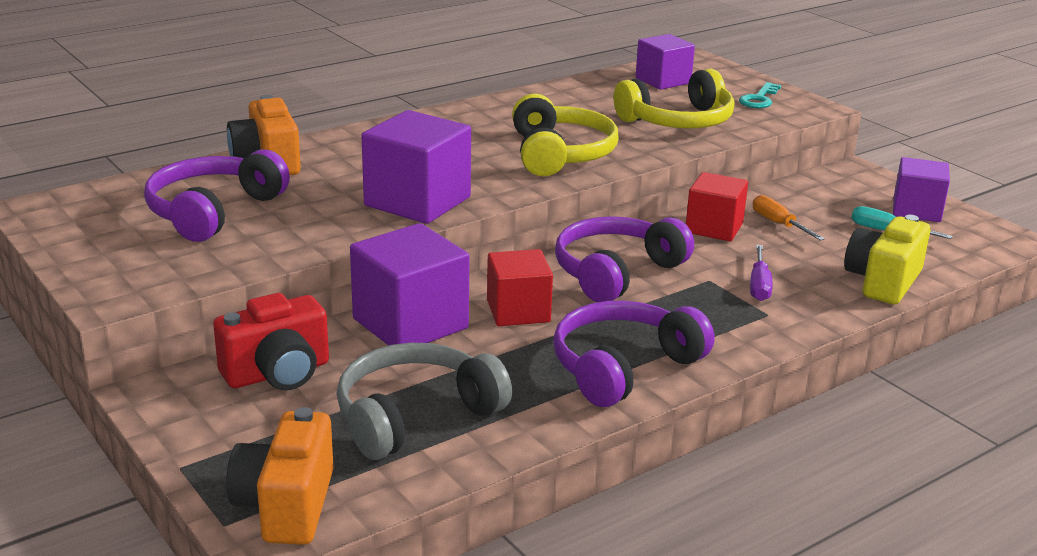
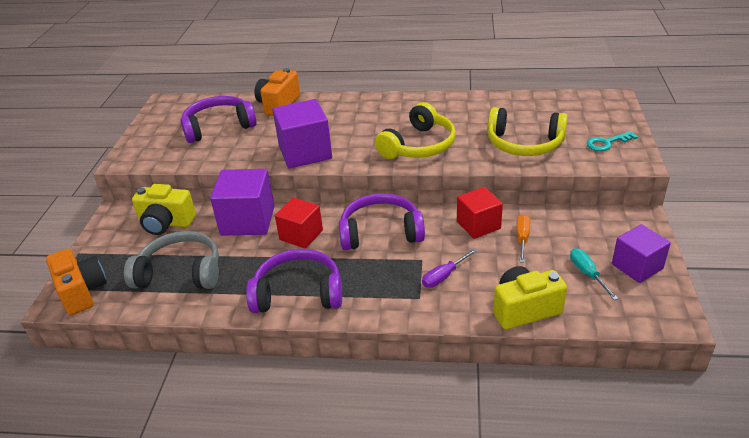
camera: 45 degrees right, 10 degrees up
red camera [213,293,329,390] -> yellow camera [132,184,196,235]
orange camera [227,407,334,545] -> orange camera turned 105 degrees clockwise [46,248,107,315]
purple cube [636,34,695,90] -> none

